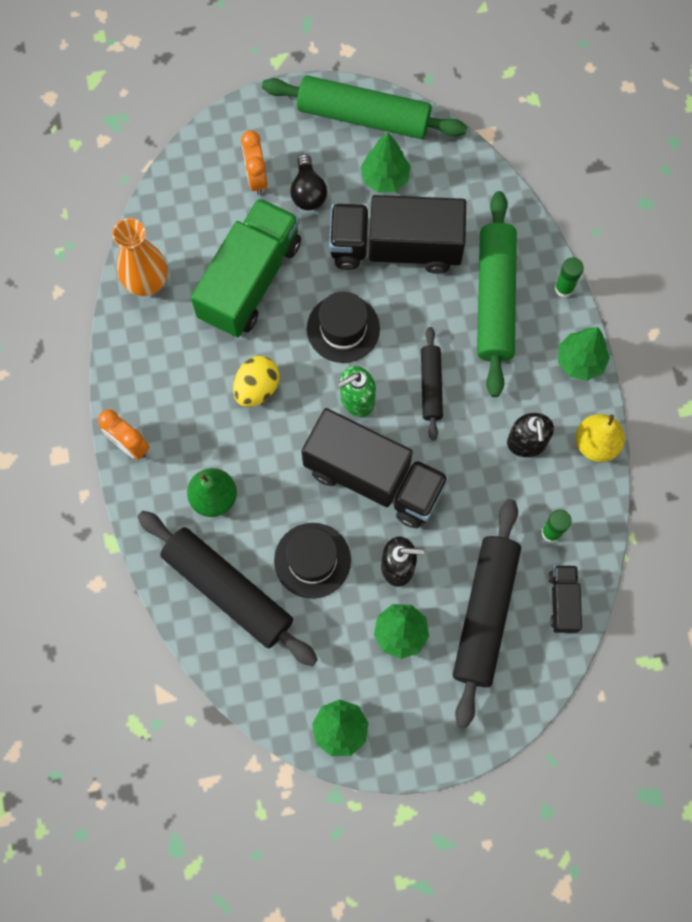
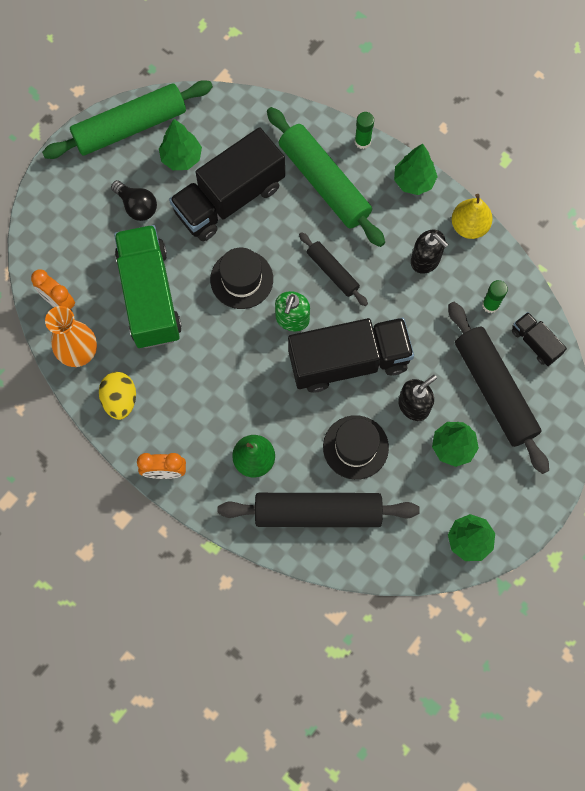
camera: 40 degrees left, 0 degrees up
yellow egg [233,356,280,407] -> yellow egg moved to [99,372,136,420]
orange clock [241,130,267,195] -> orange clock moved to [31,269,75,311]

